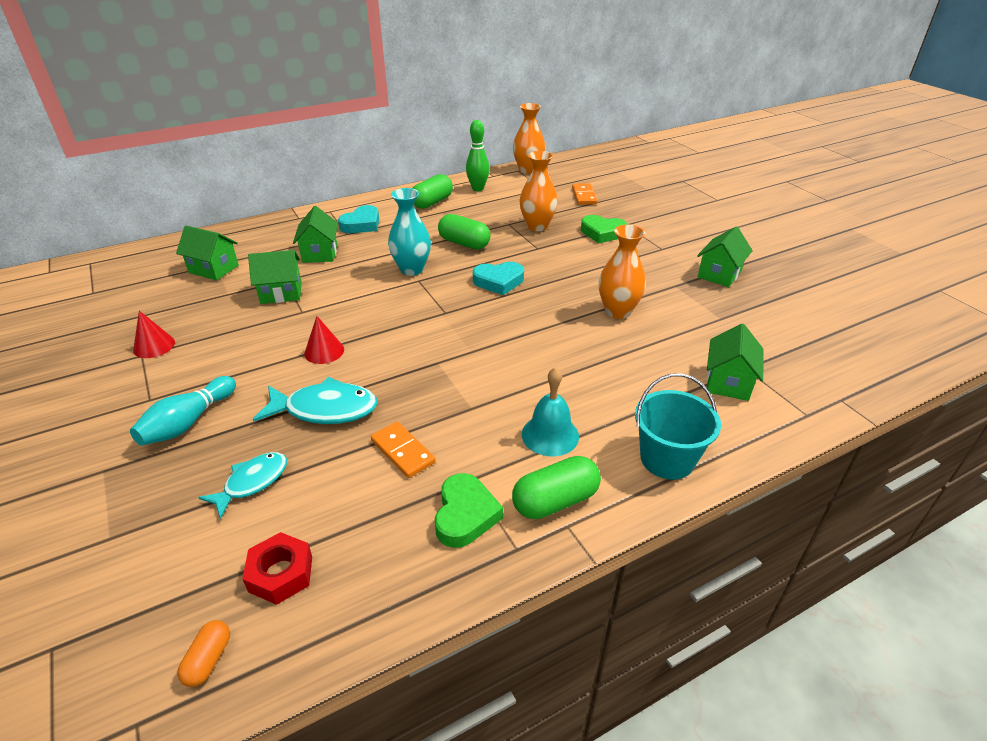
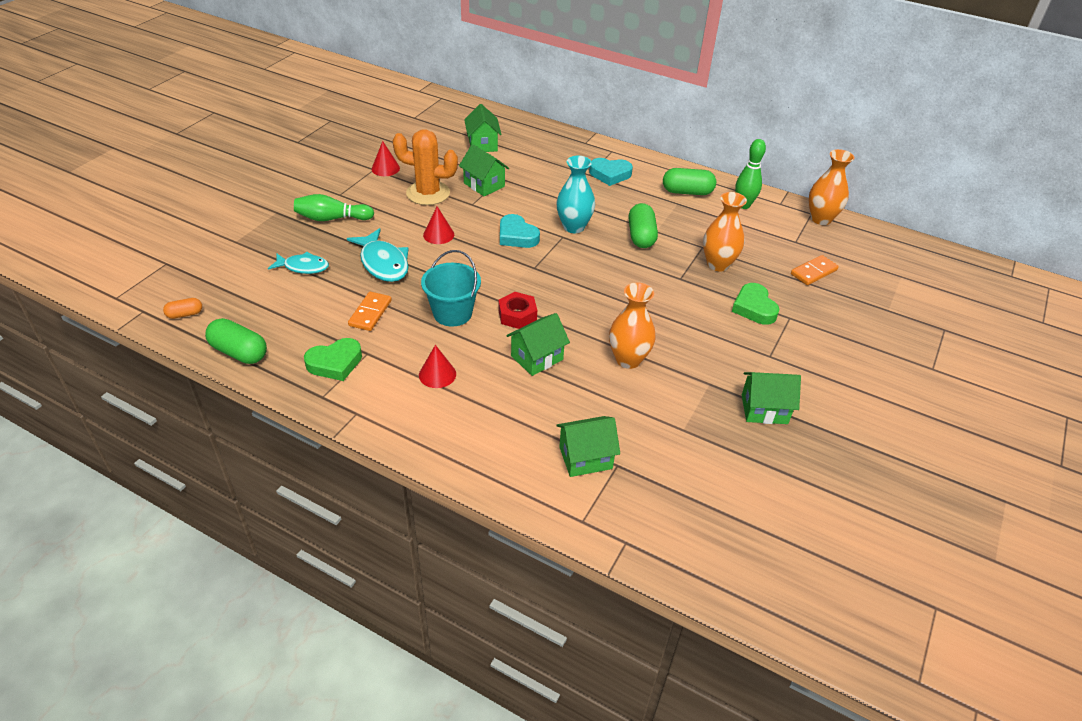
camera: 55 degrees right, 5 degrees up
turquoise bowling pin [130,376,236,446] -> green bowling pin [294,194,374,221]
red nut [242,532,312,605] -> red nut moved to [498,292,537,329]
green house [293,206,338,263] -> green house moved to [506,313,570,376]
turquoise heart [473,262,524,295] -> turquoise heart moved to [500,214,540,248]
green capsule [512,456,601,519] -> green capsule moved to [205,318,267,364]
turquoise bell [522,367,579,456] -> red cone [419,345,456,388]
turquoise bucket [635,373,721,480] -> turquoise bucket moved to [421,250,481,327]
none -> orange cactus [392,129,458,205]

